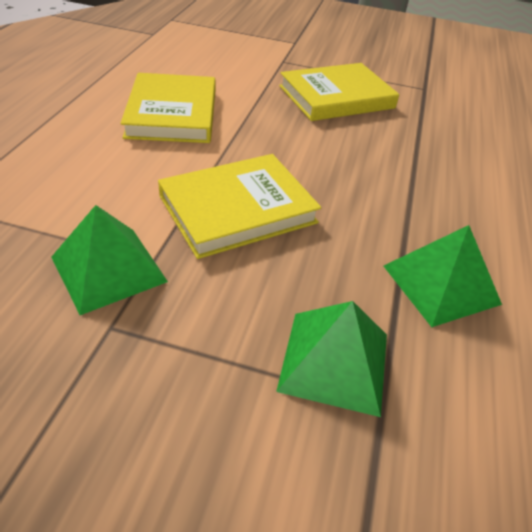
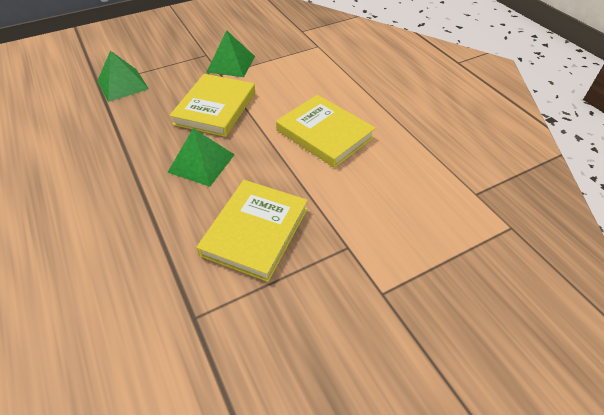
camera: 140 degrees right, 5 degrees up
green pyramid [384,225,502,327] -> green pyramid moved to [167,128,235,187]

